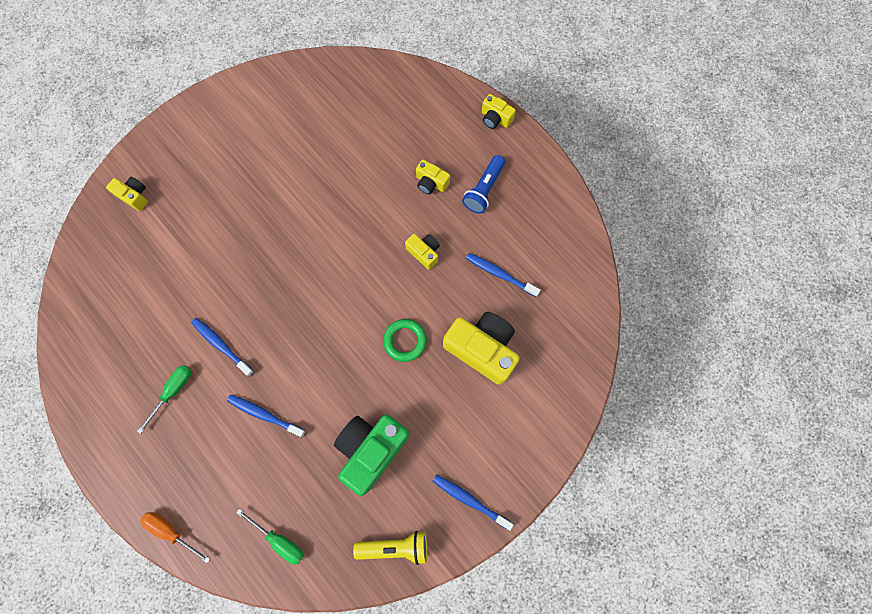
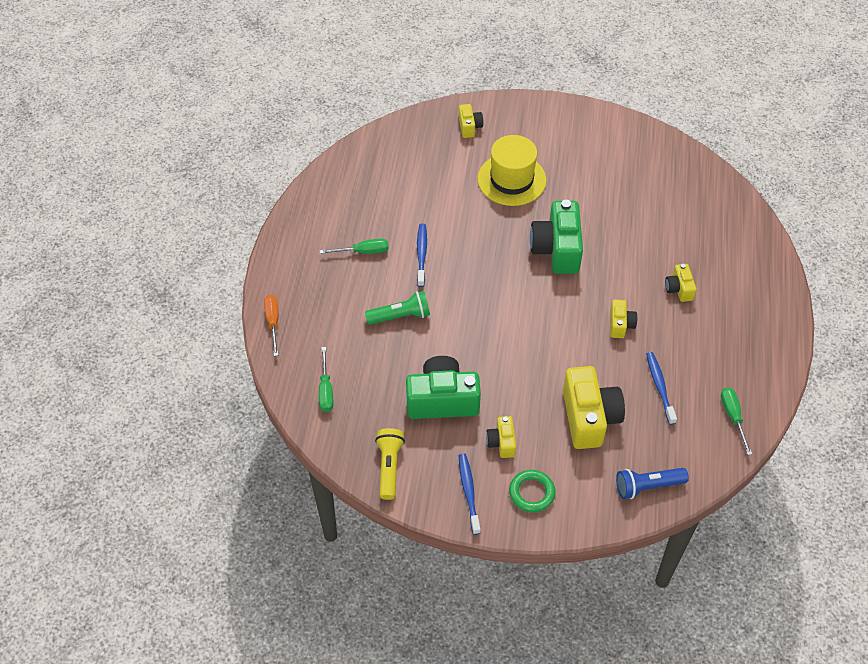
camera: 50 degrees right, 20 degrees down
blue toothbrush [227,395,306,437] -> green flashlight [365,291,430,325]
yellow flashlight [353,531,427,565] -> yellow flashlight turned 135 degrees counterclockwise [375,428,405,500]
green ring [383,319,427,362] -> green ring moved to [509,470,556,512]
blue flashlight [462,155,505,214] -> blue flashlight moved to [616,468,689,499]
yellow camera [482,94,516,129] -> yellow camera moved to [486,416,516,458]
none -> yellow hat [477,135,547,206]
none -> green camera [530,200,583,274]
none -> green screwdriver [721,387,752,455]

